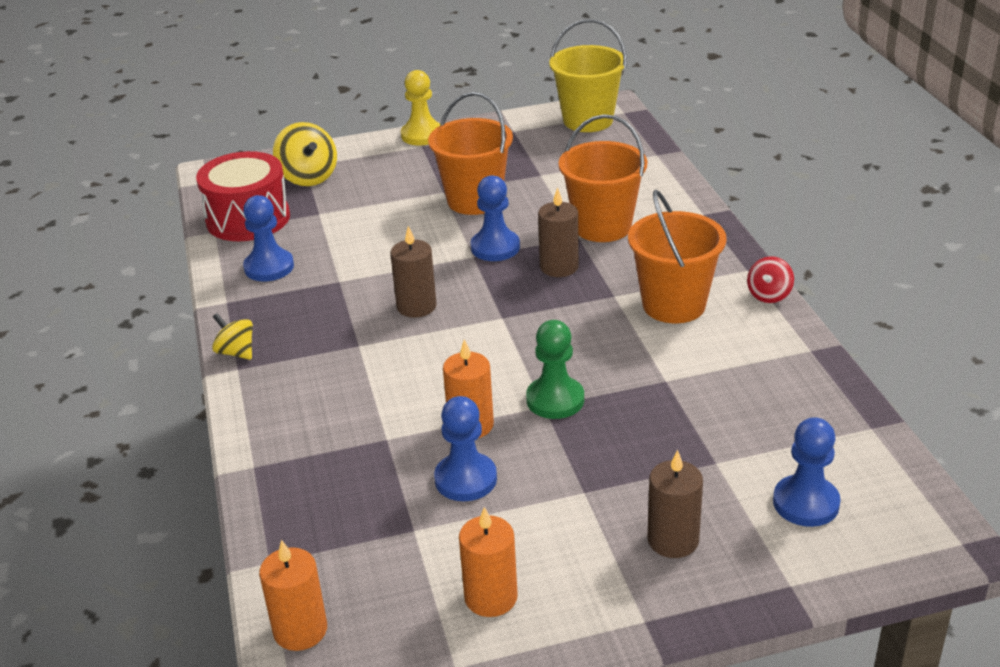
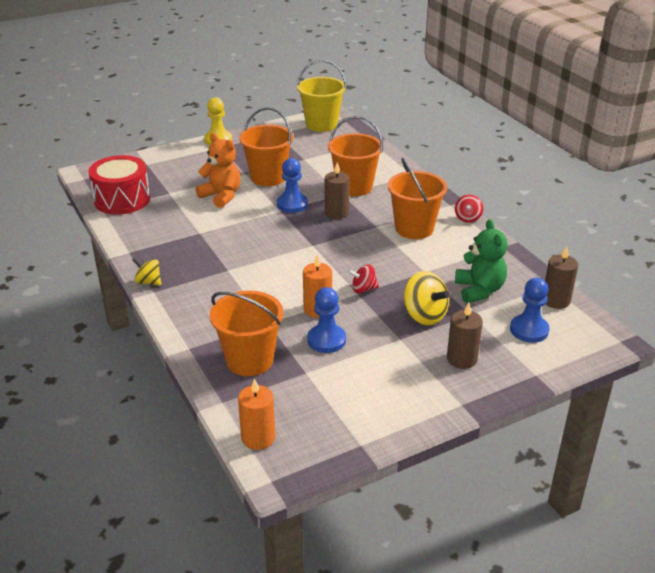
camera: 15 degrees left, 0 degrees up
blue pawn [243,195,294,281] -> none
yellow spinning top [273,122,337,186] -> yellow spinning top moved to [404,271,450,325]
brown candle [390,226,437,318] -> brown candle moved to [545,246,578,309]
orange candle [459,507,518,617] -> none
green pawn [526,320,584,419] -> red spinning top [348,264,379,294]
none -> orange teddy bear [196,133,241,208]
none -> orange bucket [210,291,283,376]
none -> green teddy bear [455,219,508,303]

